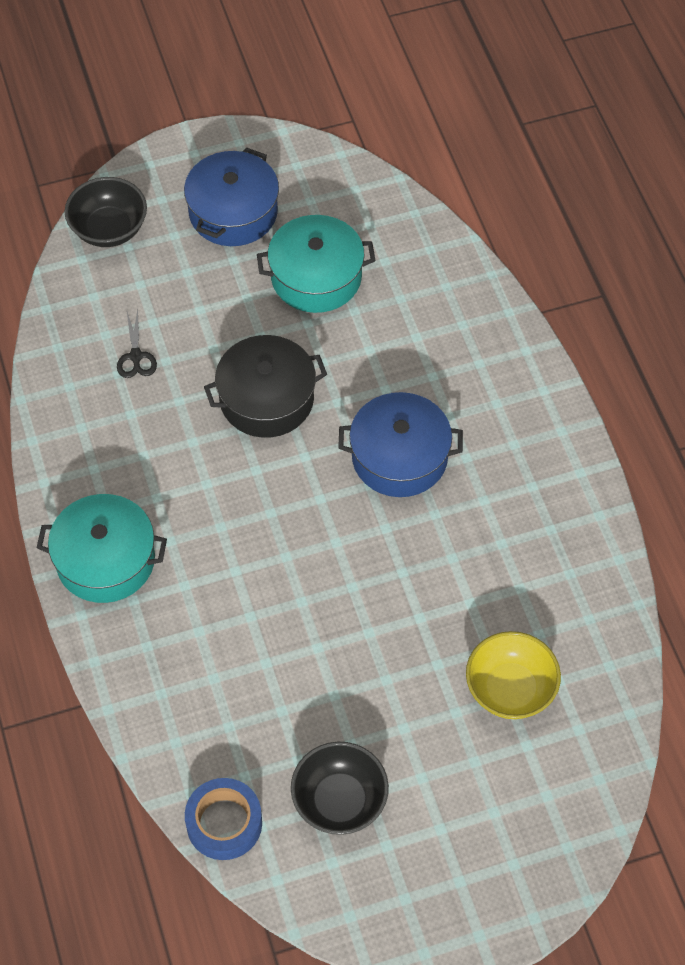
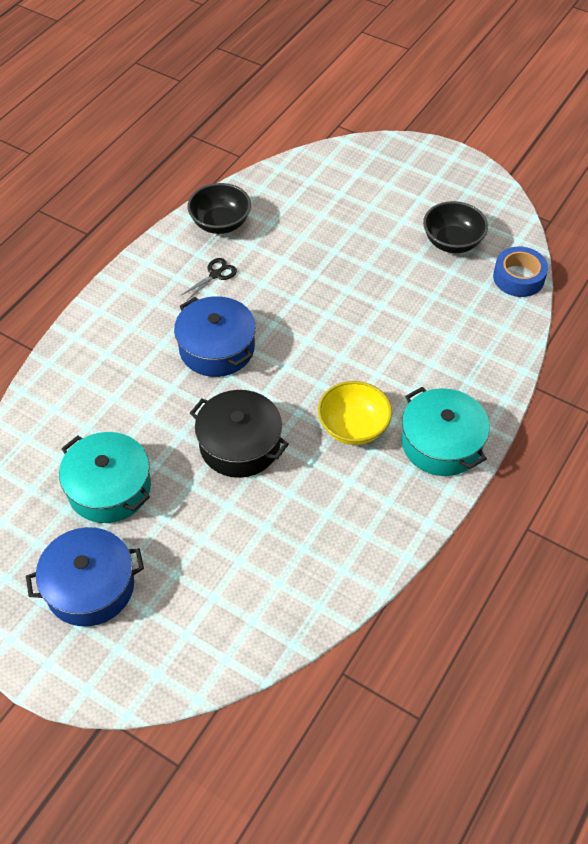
camera: 130 degrees left, 5 degrees down
black bowl [65,177,147,247] -> black bowl moved to [187,183,251,234]
black scissors [117,309,157,378] -> black scissors moved to [181,258,237,300]
yellow bowl [466,631,561,719] -> yellow bowl moved to [318,381,392,445]

